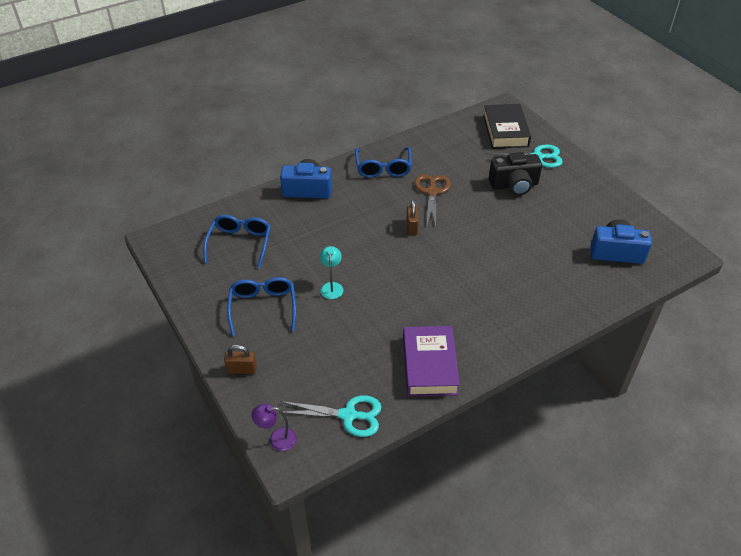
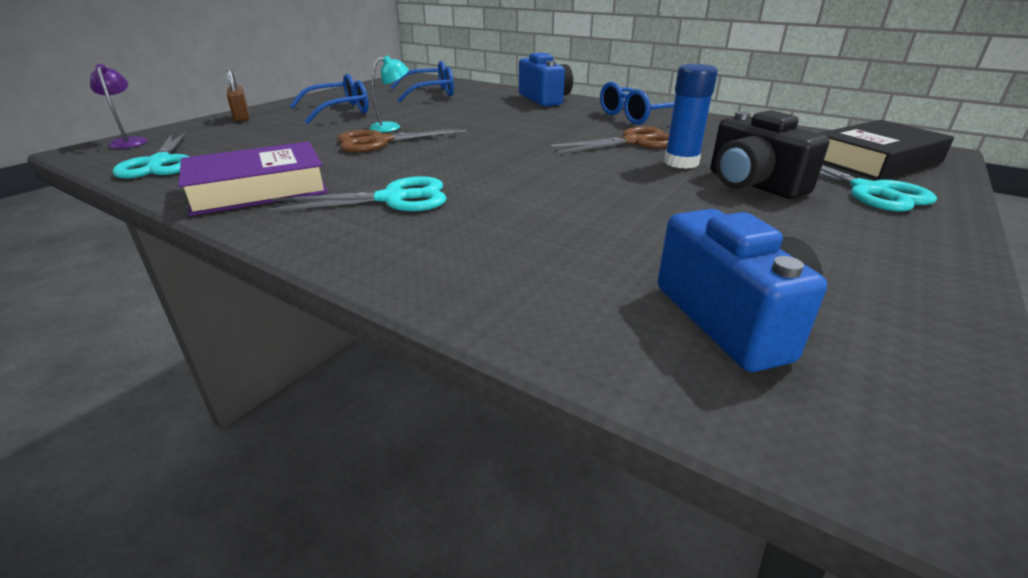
camera: 65 degrees right, 15 degrees down
brown padlock [406,200,419,235] -> none
none -> turquoise scissors [268,176,447,211]
none -> brown scissors [337,128,466,152]
none -> blue glue stick [664,64,718,169]

